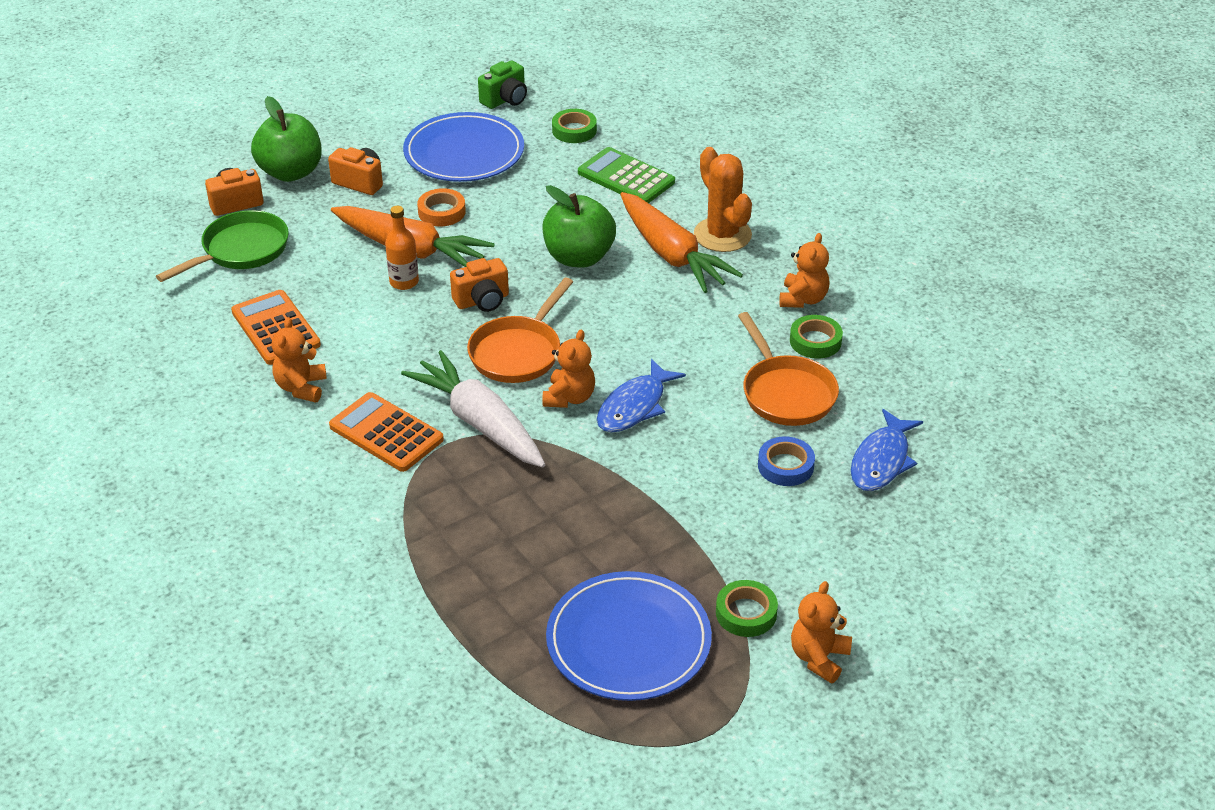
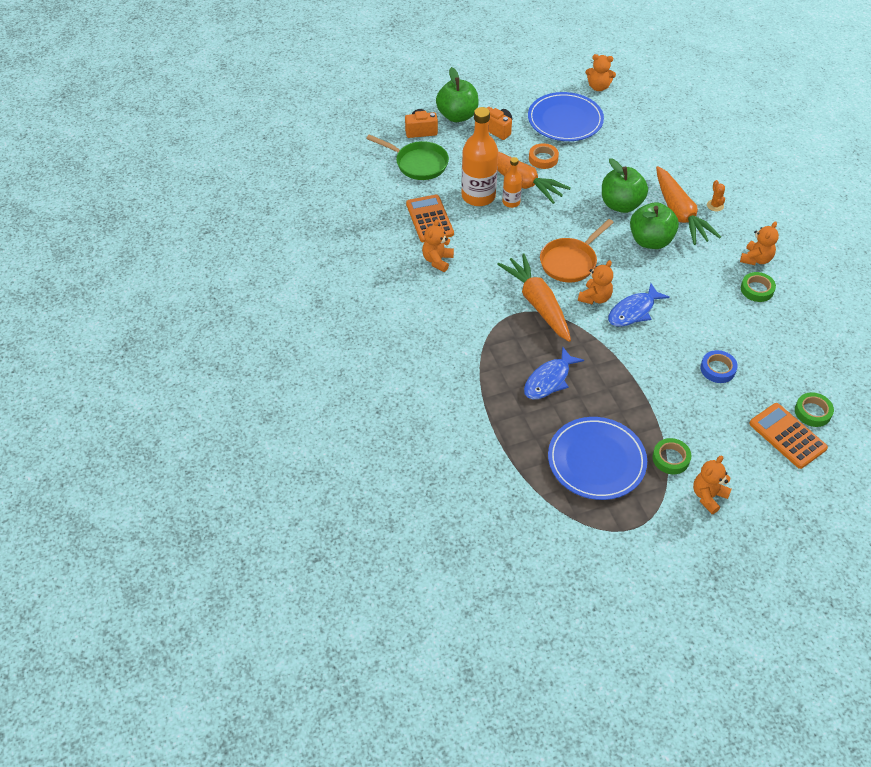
camera: 15 degrees right, 10 degrees up
green pan [156,210,289,282] -> green pan turned 60 degrees clockwise [366,134,449,180]
orange calculator [329,392,444,472] -> orange calculator moved to [749,403,828,469]
white carrot [401,350,546,467] -> orange carrot [497,254,571,342]
orange camera [450,258,509,312] -> none
green camera [478,60,527,109] -> orange teddy bear [585,54,616,91]
green tape [552,109,597,143] -> green tape moved to [795,392,834,427]
green calculator [578,147,675,203] -> none
orange cactus [694,147,752,252] -> orange cactus [707,180,725,211], size x0.46
orange pan [738,312,839,426] -> none
blue fish [851,409,923,491] -> blue fish moved to [524,346,584,399]
none -> orange bottle [461,107,498,206]
none -> green apple [630,202,679,249]

